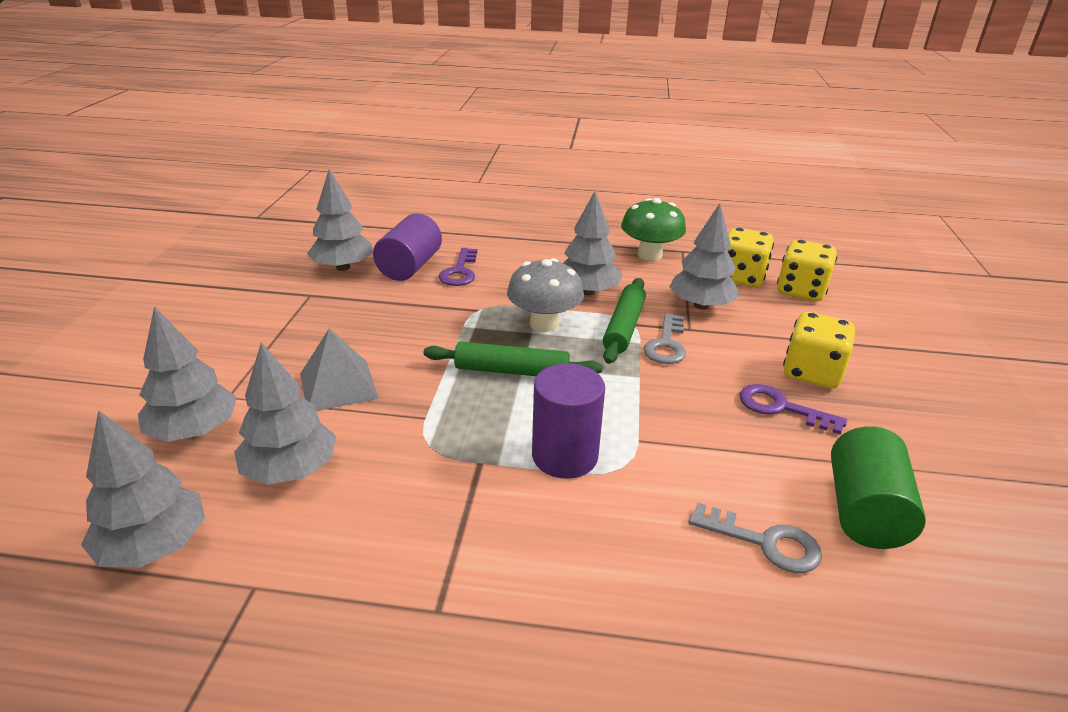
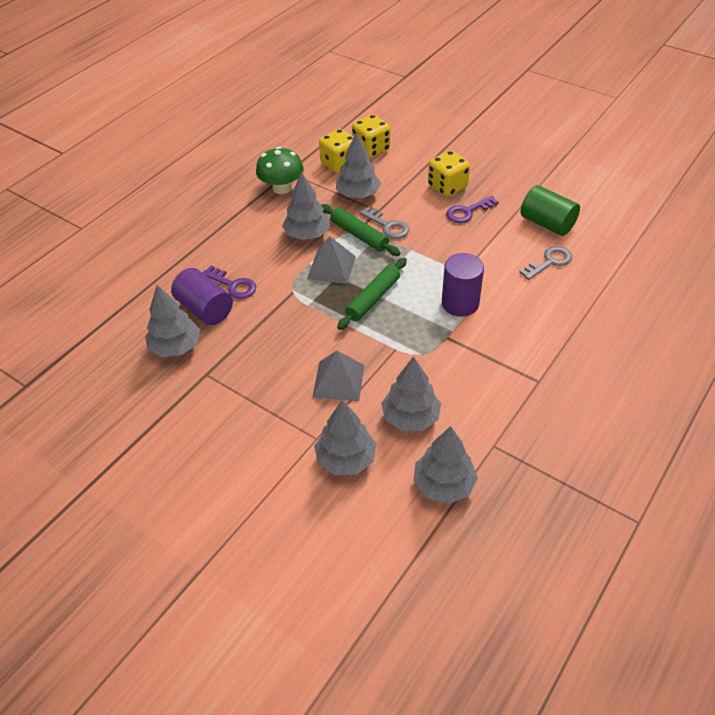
camera: 60 degrees left, 15 degrees up
grey mushroom [507,258,584,332] -> grey pyramid [307,236,356,284]

